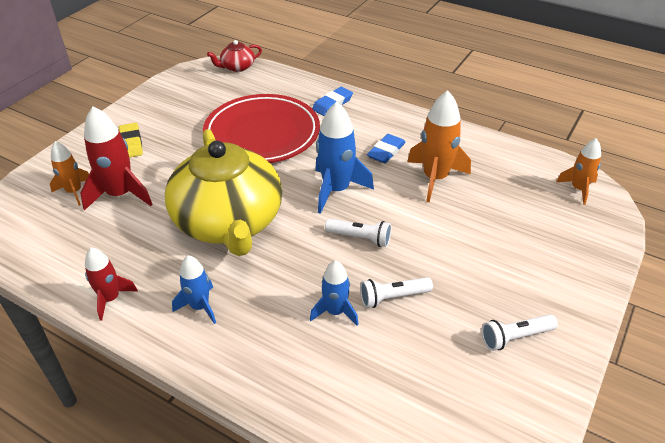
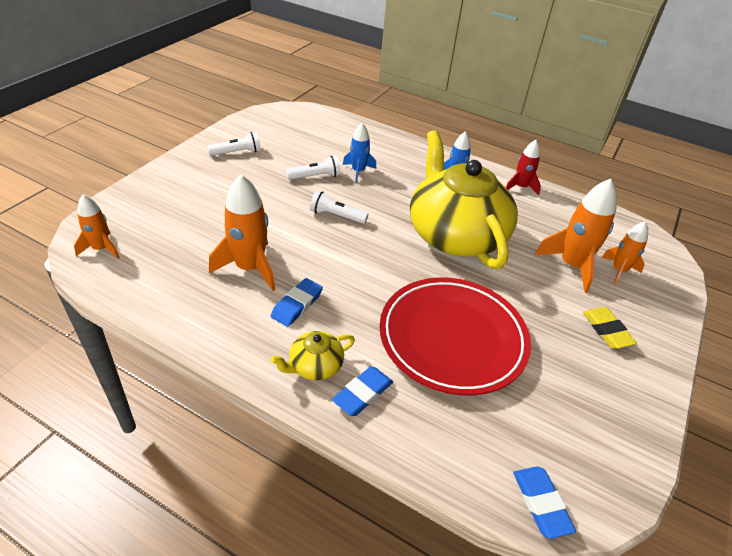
camera: 175 degrees right, 0 degrees up
red rocket [80,106,152,211] -> orange rocket [535,179,617,293]
red teapot [207,40,262,72] -> blue eraser [513,466,576,539]
blue rocket [315,102,374,214] -> none
none -> yellow teapot [271,331,355,380]

